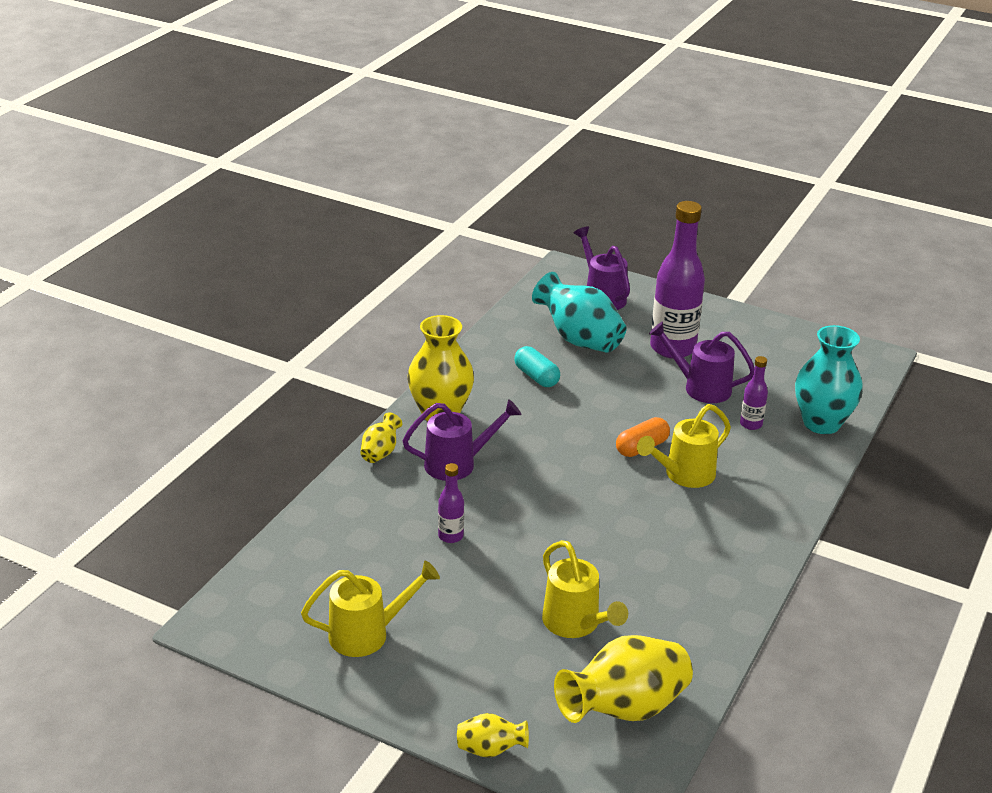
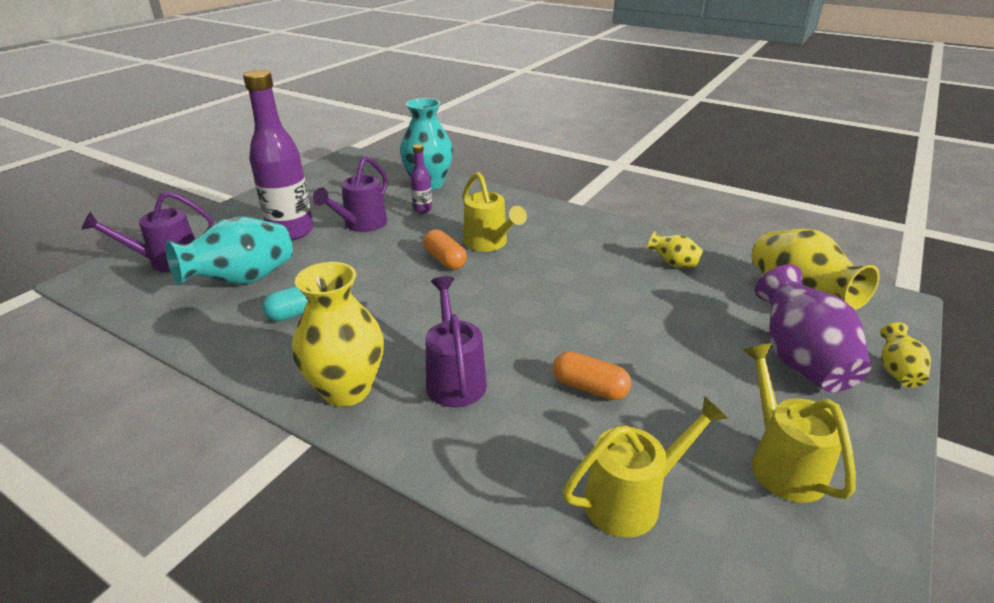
camera: 85 degrees left, 0 degrees up
yellow vase [360,412,402,463] -> yellow vase moved to [647,231,703,267]
purple bottle [438,463,464,543] -> orange capsule [553,351,632,400]
yellow watering can [542,540,628,638] -> yellow watering can moved to [563,396,728,538]
none -> purple vase [755,264,871,392]

